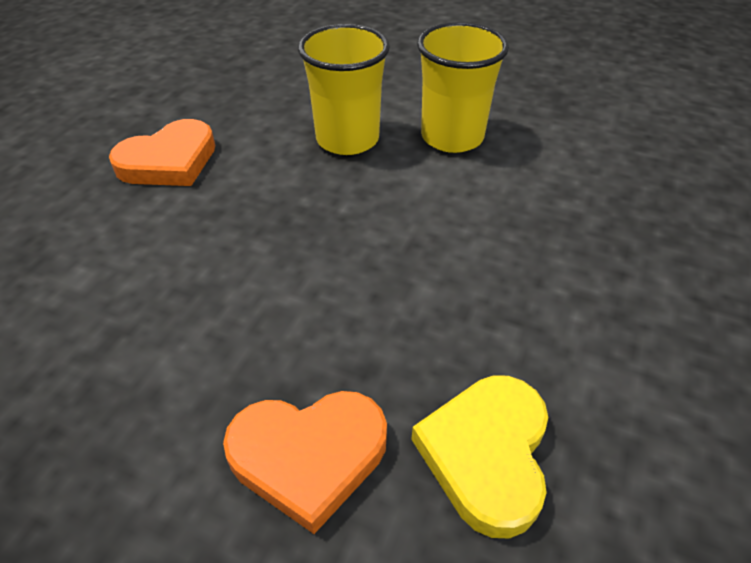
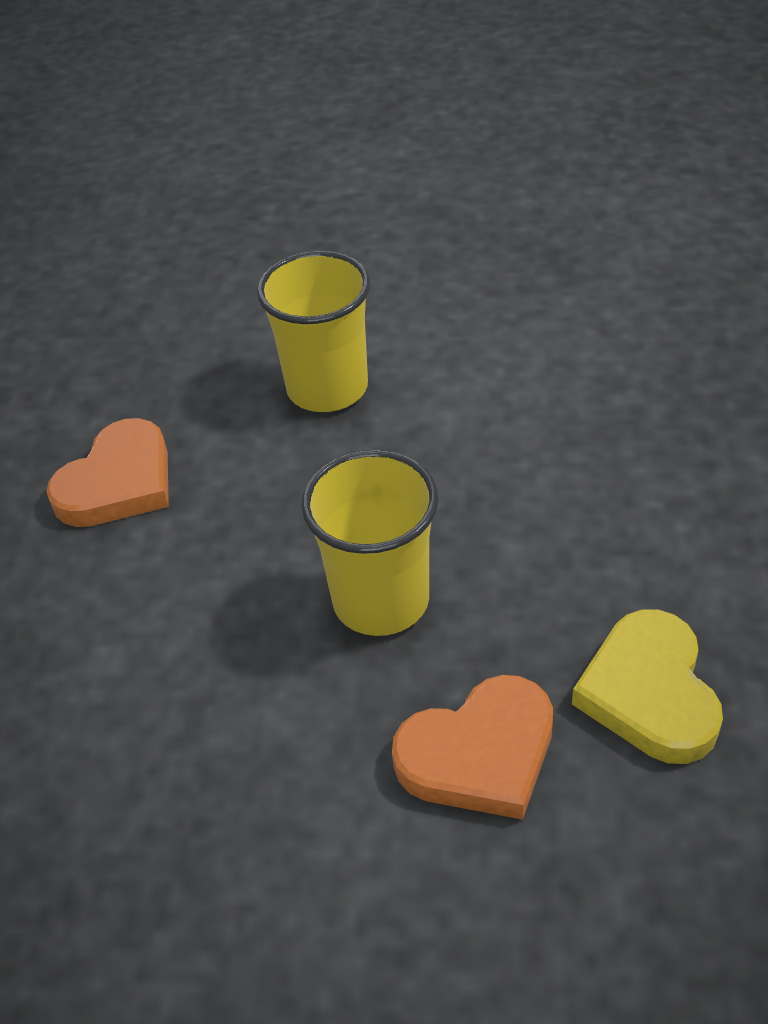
camera: 15 degrees left, 0 degrees up
yellow cup [417,22,509,153] -> yellow cup moved to [301,450,439,636]

